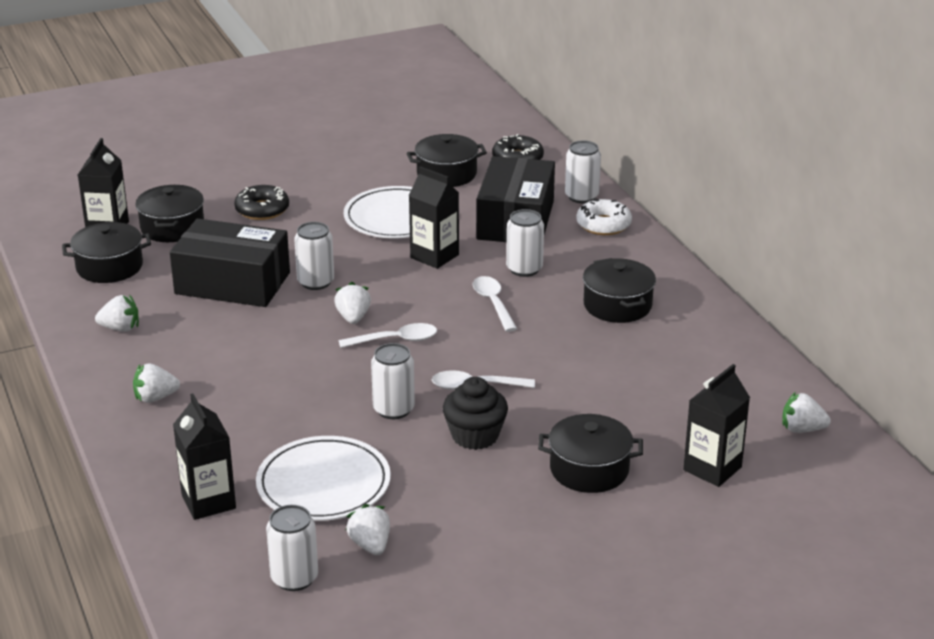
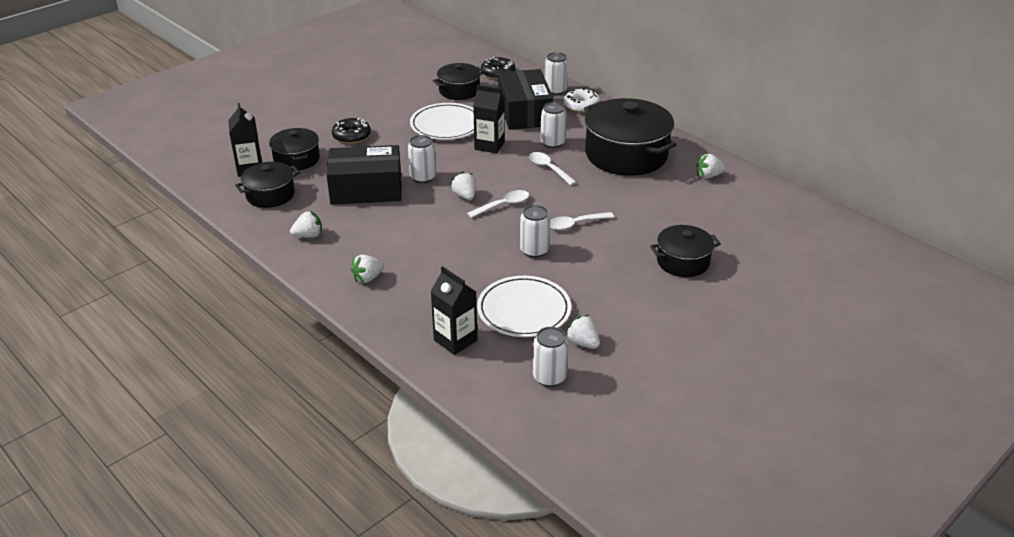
camera: 20 degrees left, 5 degrees up
black cupcake [443,377,508,450] -> none
black pot [583,258,656,323] -> black pot [584,98,677,176], size x1.81
black carton [683,364,750,487] -> none
white strawberry [782,392,831,433] -> white strawberry moved to [697,154,726,178]

